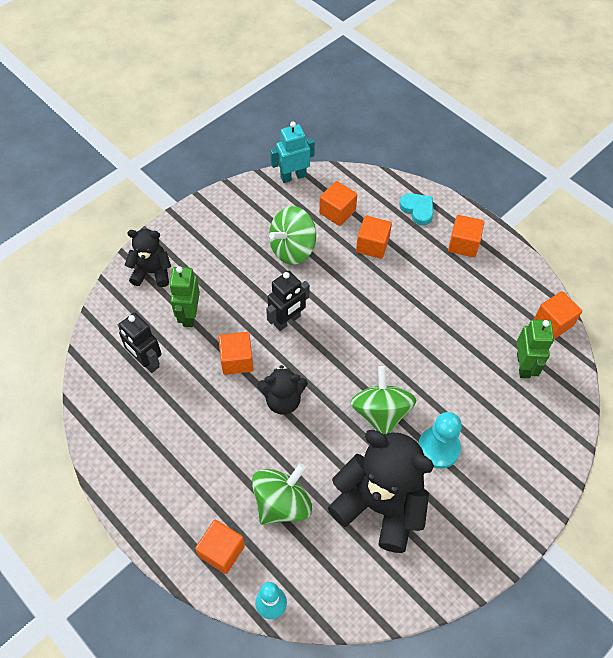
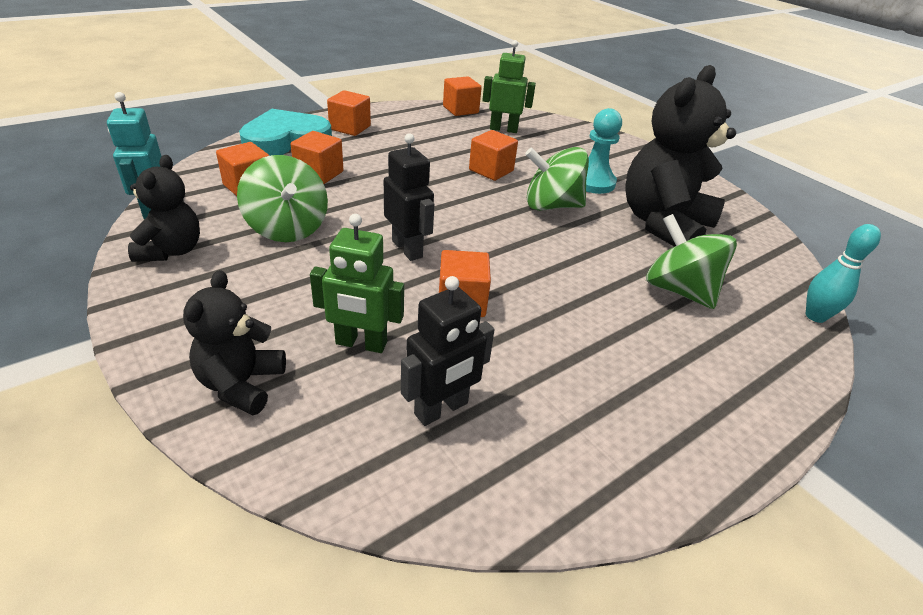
camera: 85 degrees left, 20 degrees down
orange cube [195,520,245,574] -> orange cube moved to [469,130,518,181]
black teddy bear [257,365,308,415] -> black teddy bear moved to [128,155,200,262]
turquoise heart [399,193,433,225] -> turquoise heart [239,109,332,156], size x1.88

